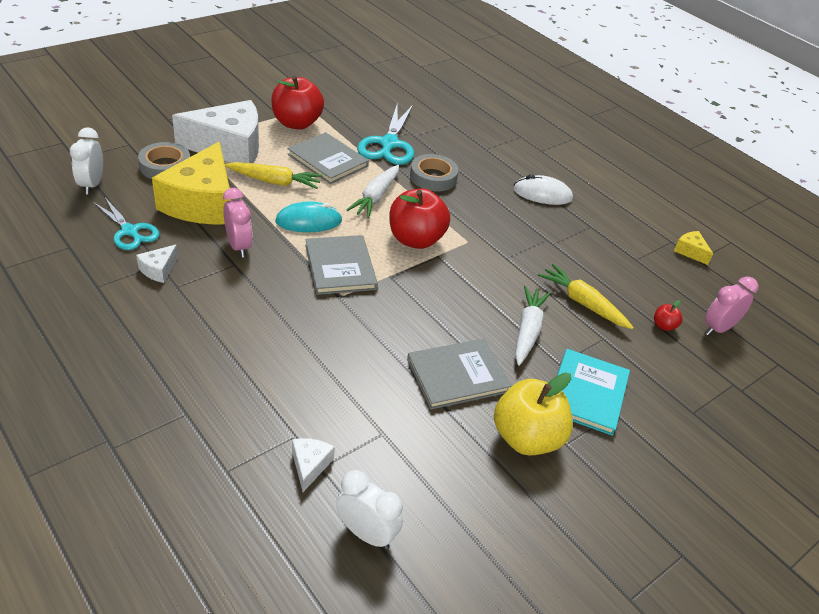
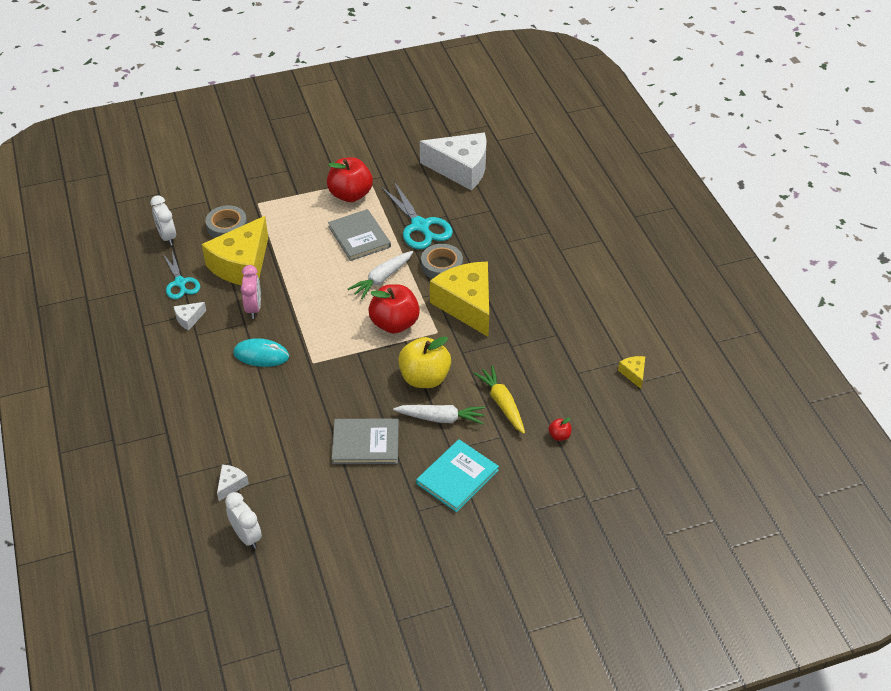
camera: 25 degrees right, 5 degrees up
white clock [70,127,103,194] -> white clock turned 45 degrees counterclockwise [150,195,176,246]
white cheese [172,100,259,163] -> white cheese moved to [420,133,487,191]
yellow carrot [225,162,323,189] -> none
turquoise mouse [275,201,342,232] -> turquoise mouse moved to [234,338,289,367]
grey book [305,235,378,295] -> none
turquoise scissors [357,105,414,165] -> turquoise scissors turned 60 degrees counterclockwise [381,182,453,249]
yellow apple [494,373,573,456] -> yellow apple moved to [398,336,451,388]
white mouse [513,174,573,205] -> none
white carrot [515,286,551,366] -> white carrot turned 60 degrees clockwise [393,405,485,425]
pink clock [705,277,758,336] -> none
none -> yellow cheese [430,262,489,337]

